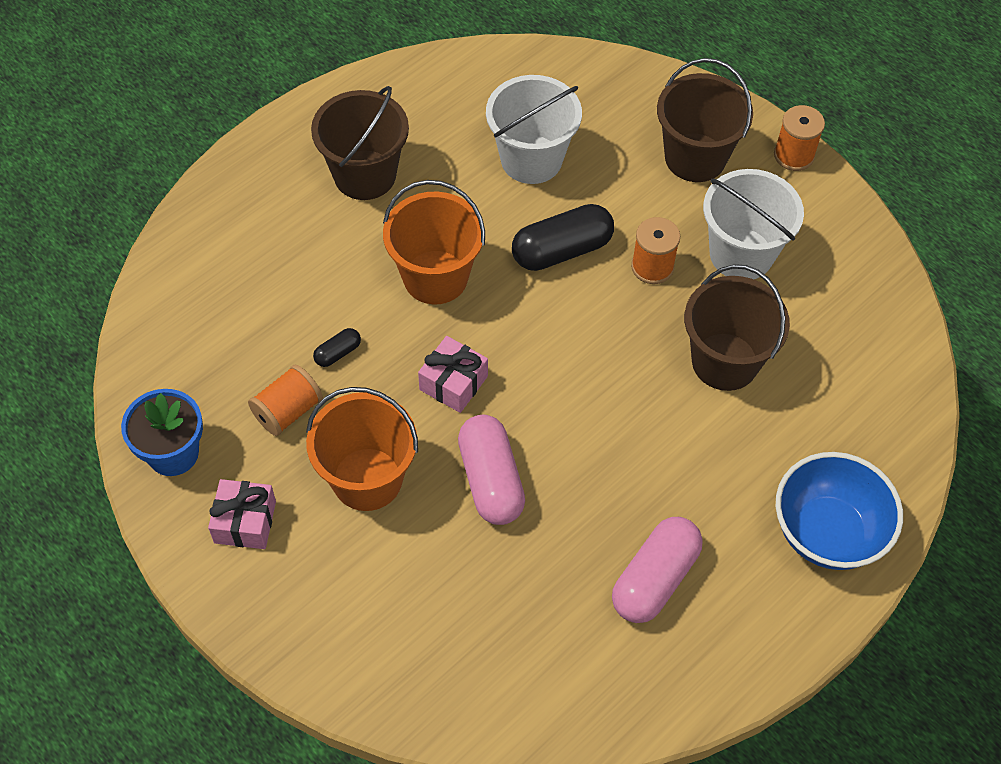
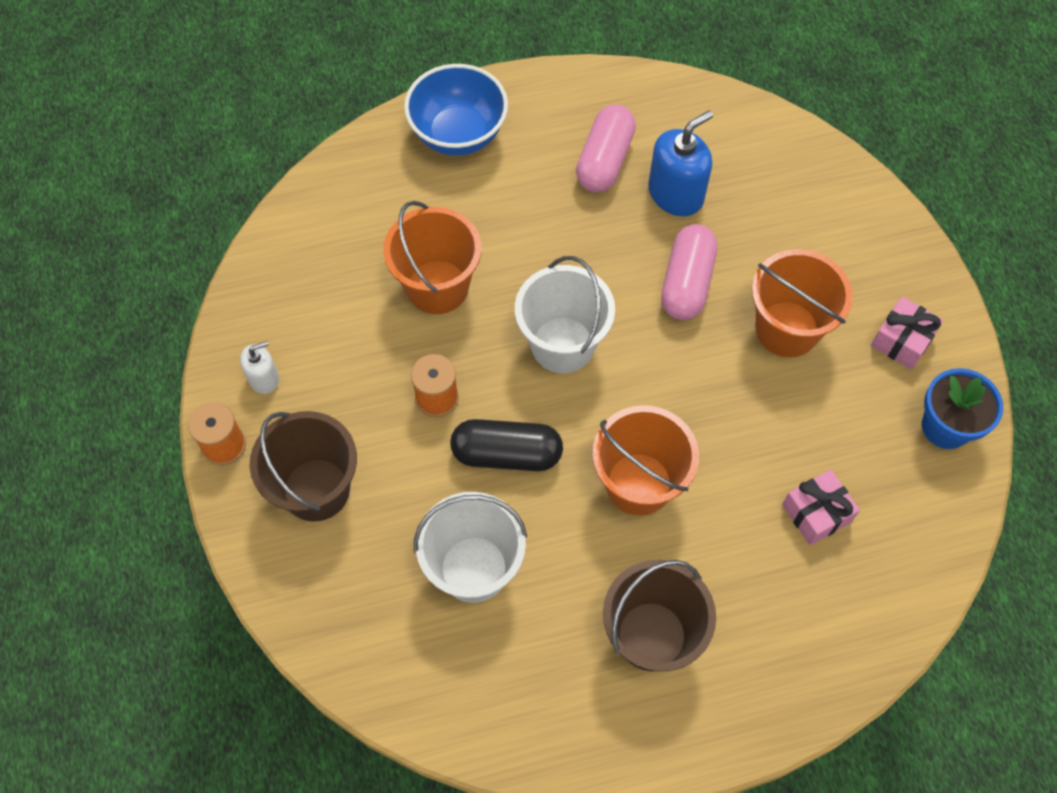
camera: 150 degrees left, 5 degrees up
orange spool [248,365,323,436] -> none
black capsule [313,328,361,367] -> none
pink gift [418,336,488,413] -> pink gift moved to [782,470,860,545]
pink capsule [612,517,703,623] -> pink capsule turned 45 degrees counterclockwise [576,105,636,192]
brown bucket [684,264,790,391] -> orange bucket [383,201,482,314]
white bucket [703,169,804,279] -> white bucket moved to [515,256,615,373]
none -> white soap dispenser [240,341,279,394]
none -> blue soap dispenser [648,110,713,216]

